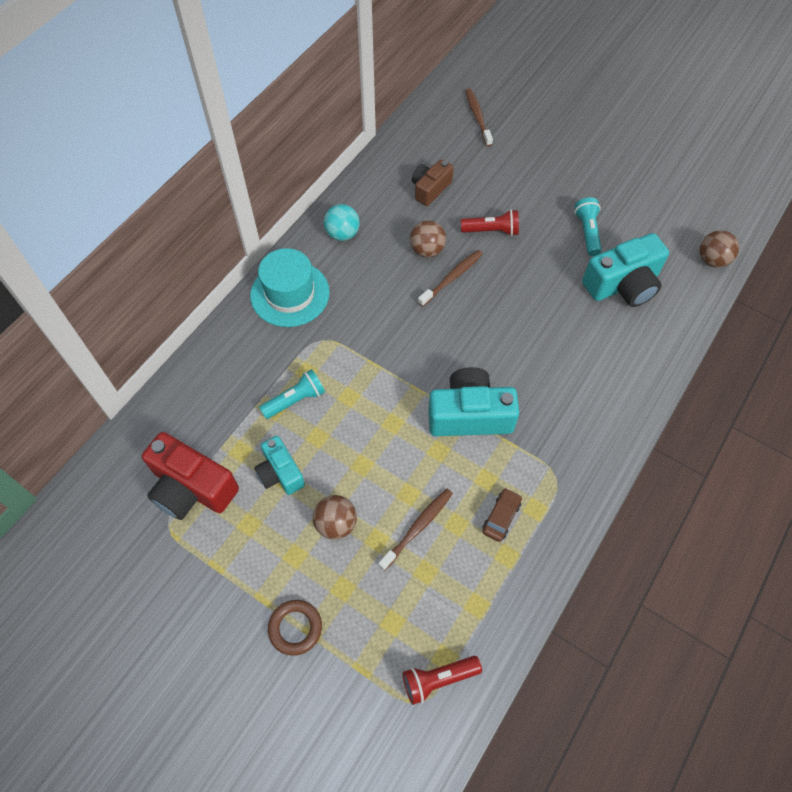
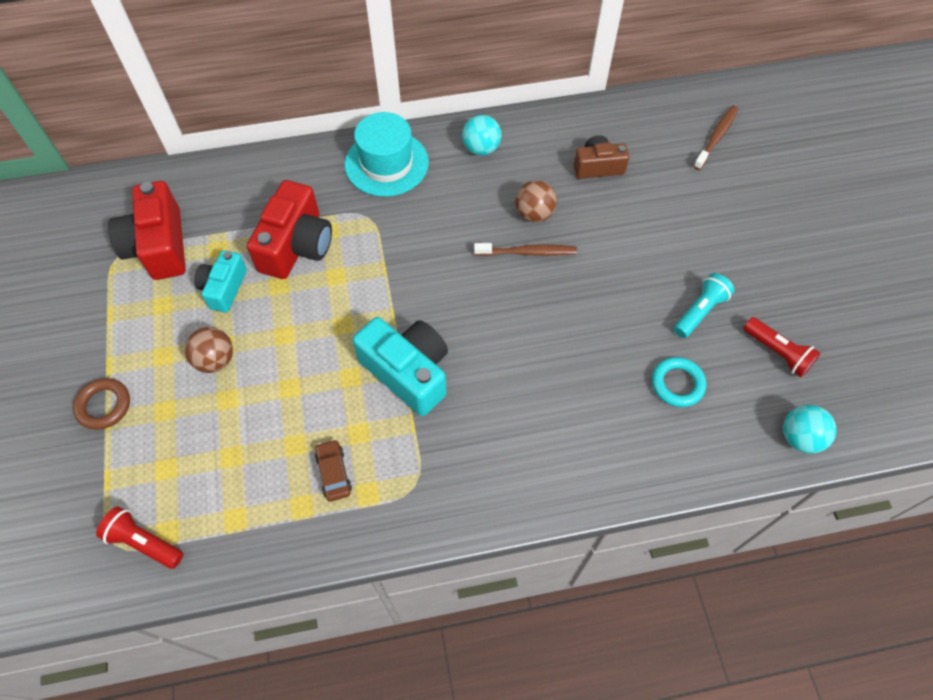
camera: 45 degrees right, 0 degrees up
turquoise flashlight [259,369,325,419] -> red camera [247,180,332,279]
brown toothbrush [378,489,453,571] -> none
red flashlight [461,210,519,236] -> red flashlight moved to [743,317,821,378]
brown car [482,488,522,542] -> brown car turned 90 degrees counterclockwise [315,439,352,502]
turquoise camera [582,233,669,307] -> turquoise ring [652,357,706,407]
brown ball [700,230,739,268] -> turquoise ball [783,405,837,453]

